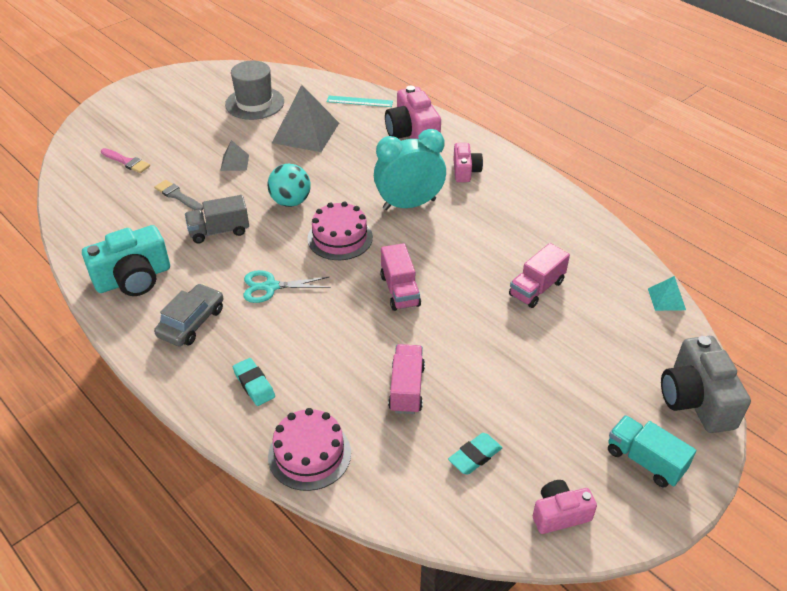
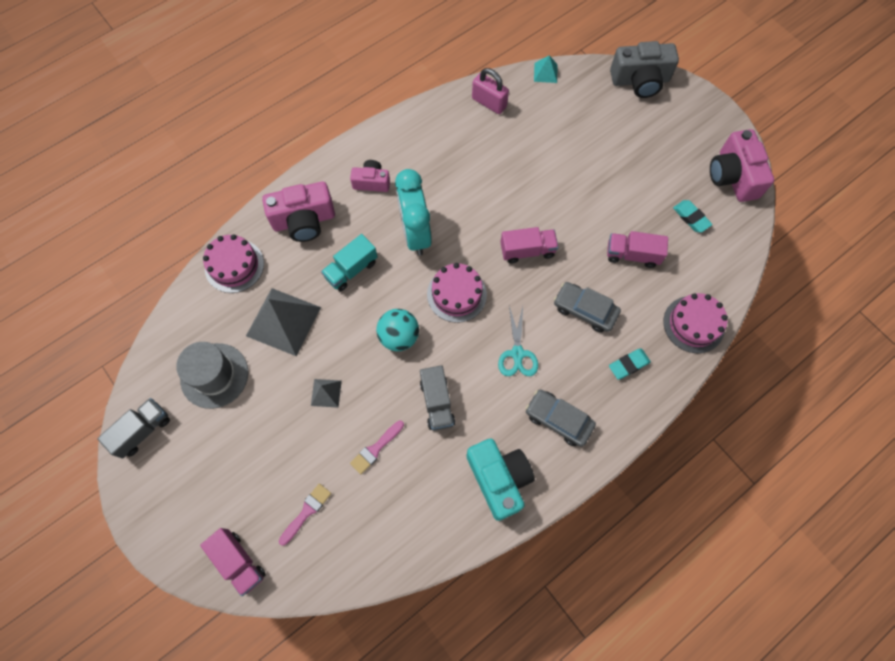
camera: 85 degrees left, 25 degrees up
grey brush [154,180,203,210] -> pink brush [350,421,404,474]
turquoise ruler [327,96,393,107] -> pink cake [203,234,264,293]
pink truck [509,243,570,308] -> pink truck moved to [200,528,266,596]
pink camera [533,480,597,534] -> pink camera [710,129,774,202], size x1.69
turquoise truck [608,415,696,488] -> turquoise truck moved to [321,234,378,291]
none -> grey truck [97,398,170,459]
none -> pink padlock [472,68,509,114]
none -> grey car [554,282,621,333]

